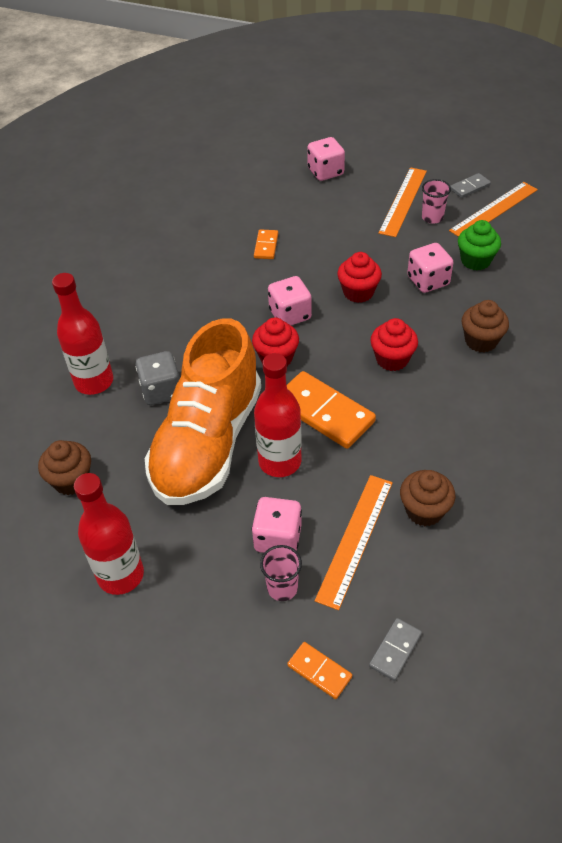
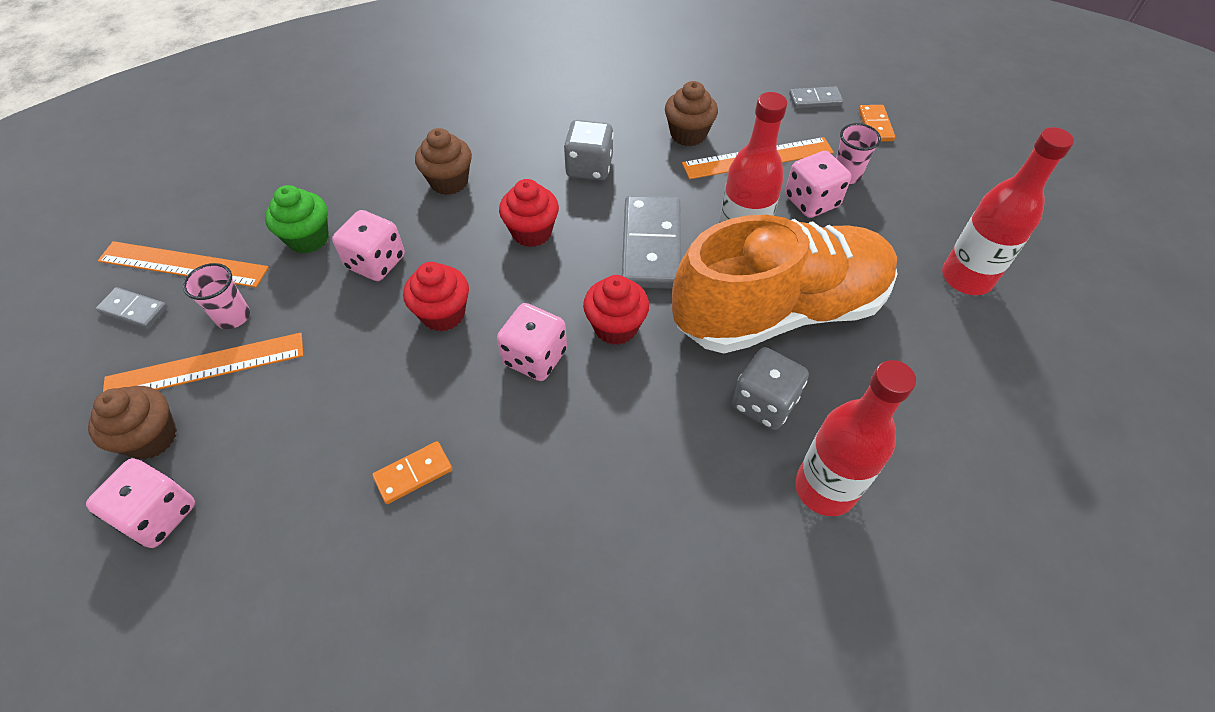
camera: 130 degrees left, 5 degrees up
brown cupcake [38,440,91,495] -> brown cupcake moved to [88,386,177,460]
orange domino [287,371,376,449] -> grey domino [622,196,681,289]
none -> grey dice [564,120,614,181]

